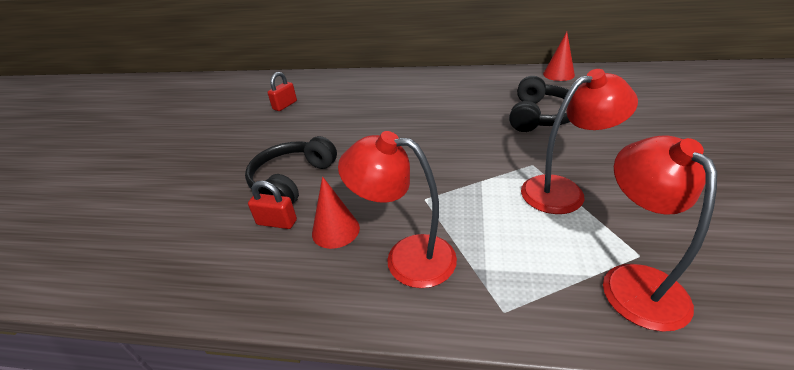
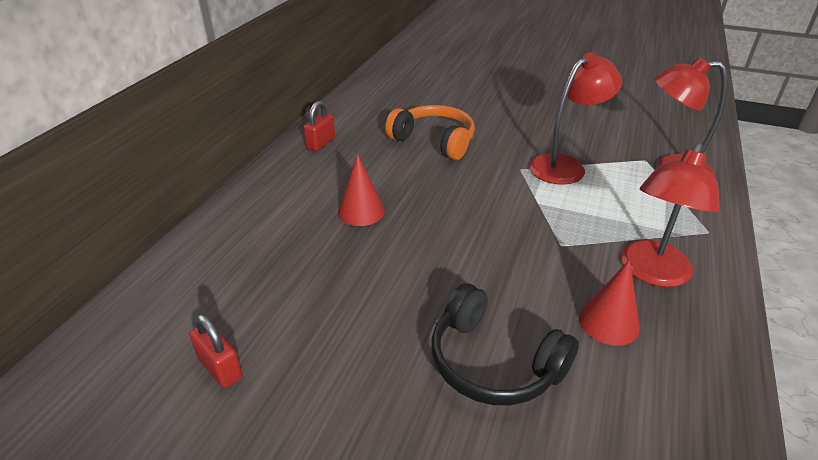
camera: 80 degrees left, 0 degrees up
red padlock [248,181,297,229] -> red padlock moved to [304,101,335,151]
black headphones [509,76,570,132] -> orange headphones [385,105,475,160]
red lamp [521,69,638,214] -> red lamp turned 60 degrees clockwise [529,52,622,184]
red cone [543,32,575,81] -> red cone moved to [338,154,385,226]

